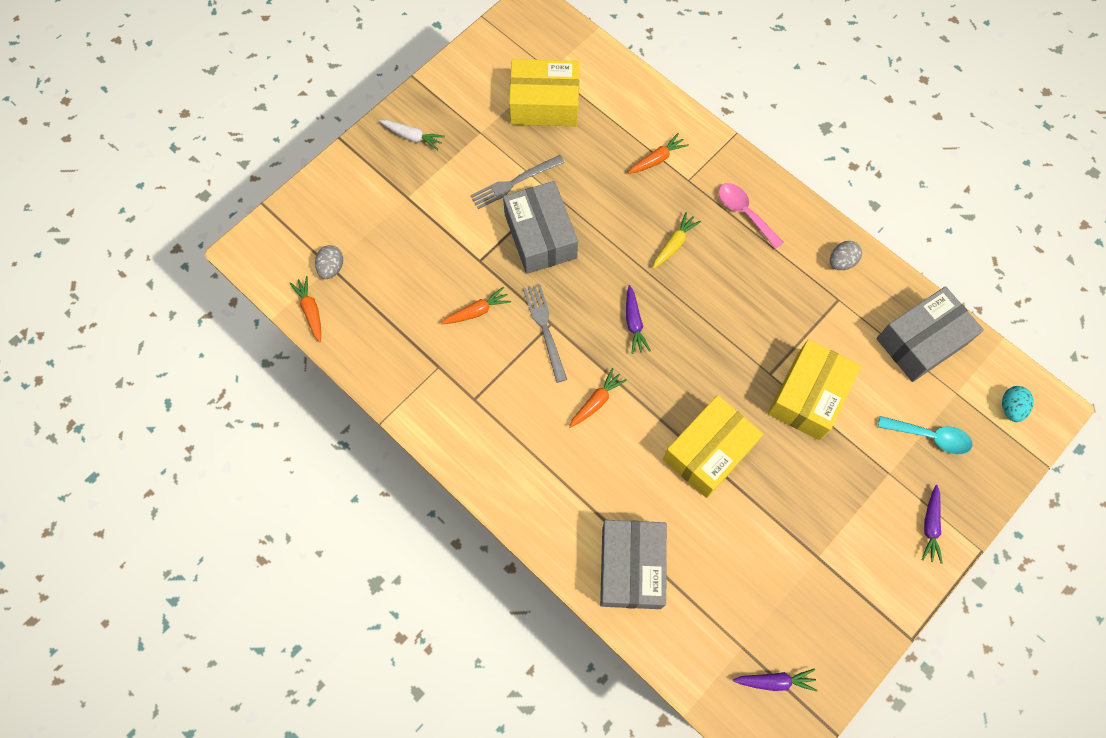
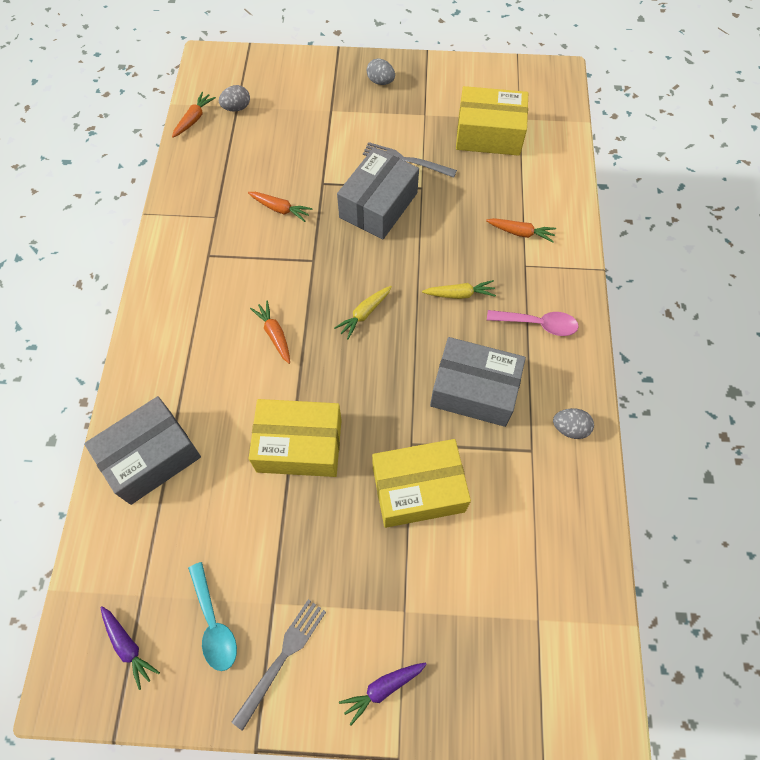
camera: 50 degrees right, 5 degrees down
white carrot [379,120,445,150] -> grey egg [367,58,395,85]
yellow box [509,59,580,126] -> yellow box turned 45 degrees counterclockwise [456,86,528,156]
grey fork [523,284,567,383] -> grey fork moved to [232,599,326,731]
orange carrot [569,368,627,428] -> orange carrot turned 120 degrees counterclockwise [250,300,290,364]
purple carrot [626,285,651,354] -> yellow carrot [334,286,392,339]
pink spoon [719,183,784,249] -> pink spoon turned 90 degrees clockwise [487,310,579,336]
grey box [876,286,984,382] -> grey box moved to [430,337,526,427]
turquoise spoon [878,416,973,455] -> turquoise spoon moved to [188,562,237,671]
turquoise egg [1002,386,1034,422] -> none

